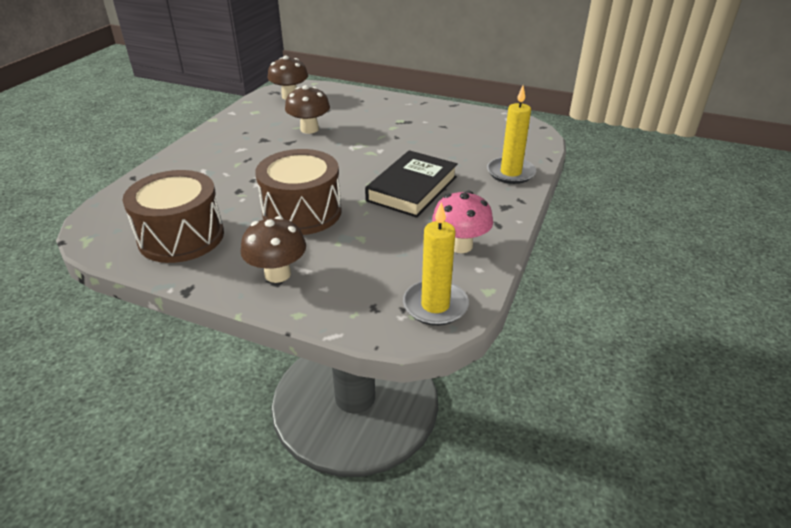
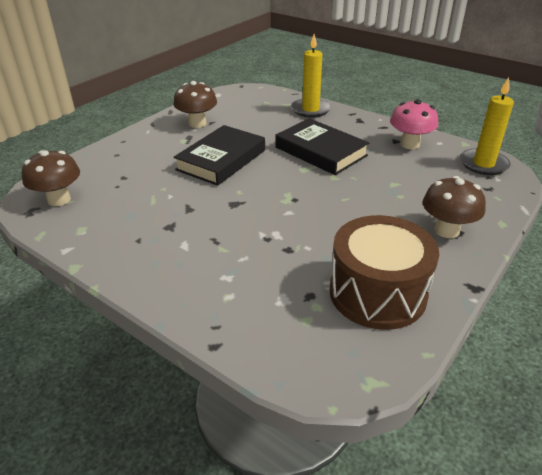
camera: 75 degrees left, 0 degrees up
brown drum [255,149,342,235] -> none
brown mushroom [285,85,330,134] -> brown mushroom moved to [174,81,217,128]
none -> black book [173,125,265,186]

